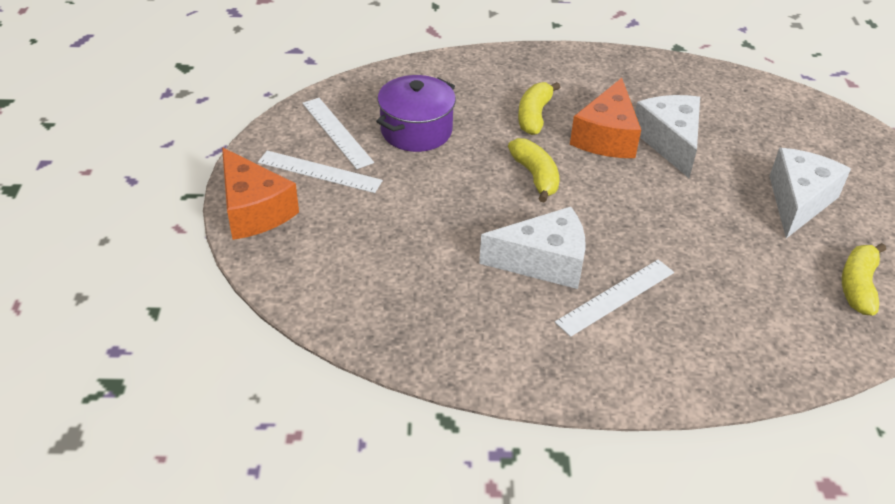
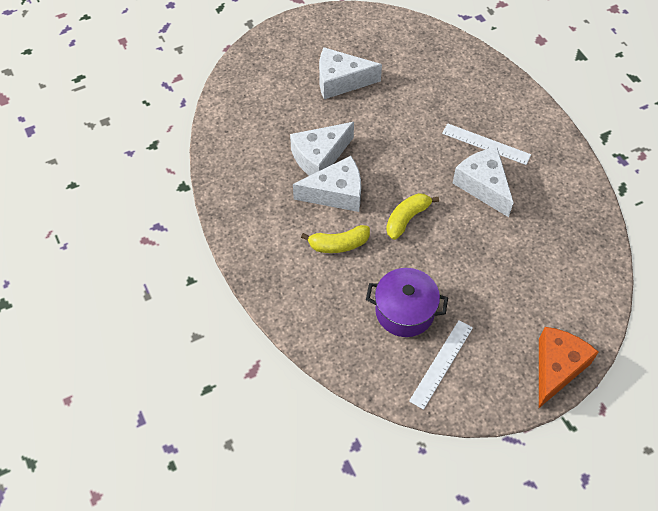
camera: 115 degrees left, 15 degrees up
white ruler [258,151,383,193] -> none
orange cheese [570,78,641,158] -> white cheese [293,156,361,212]
yellow banana [842,243,886,316] -> none

